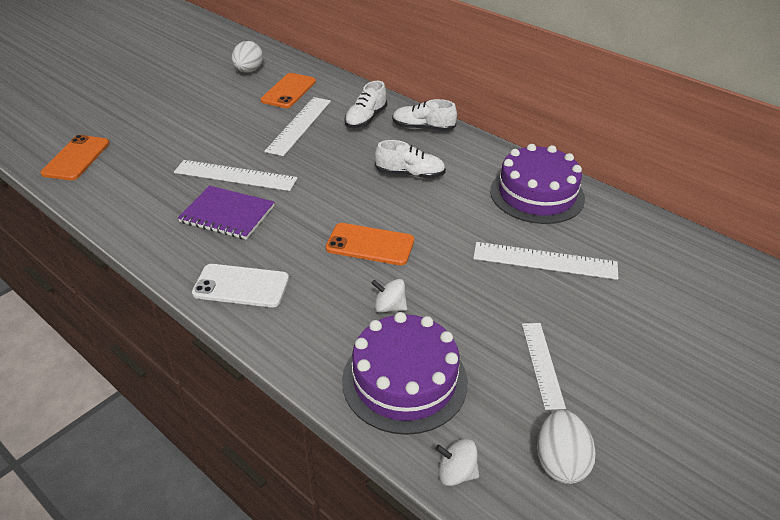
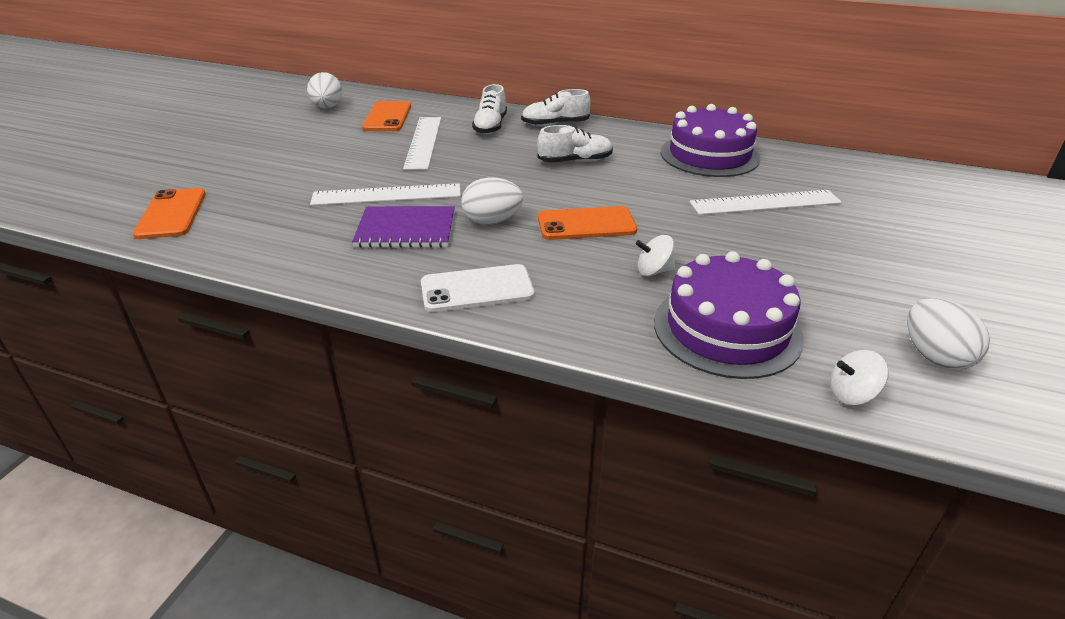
camera: 20 degrees left, 5 degrees down
white ruler [522,323,566,410] -> none
none -> white egg [461,177,523,225]

